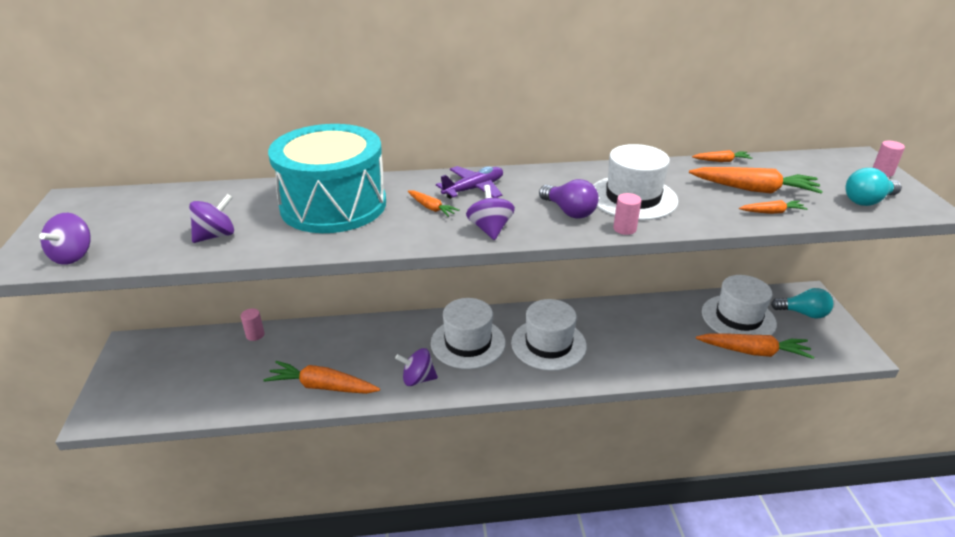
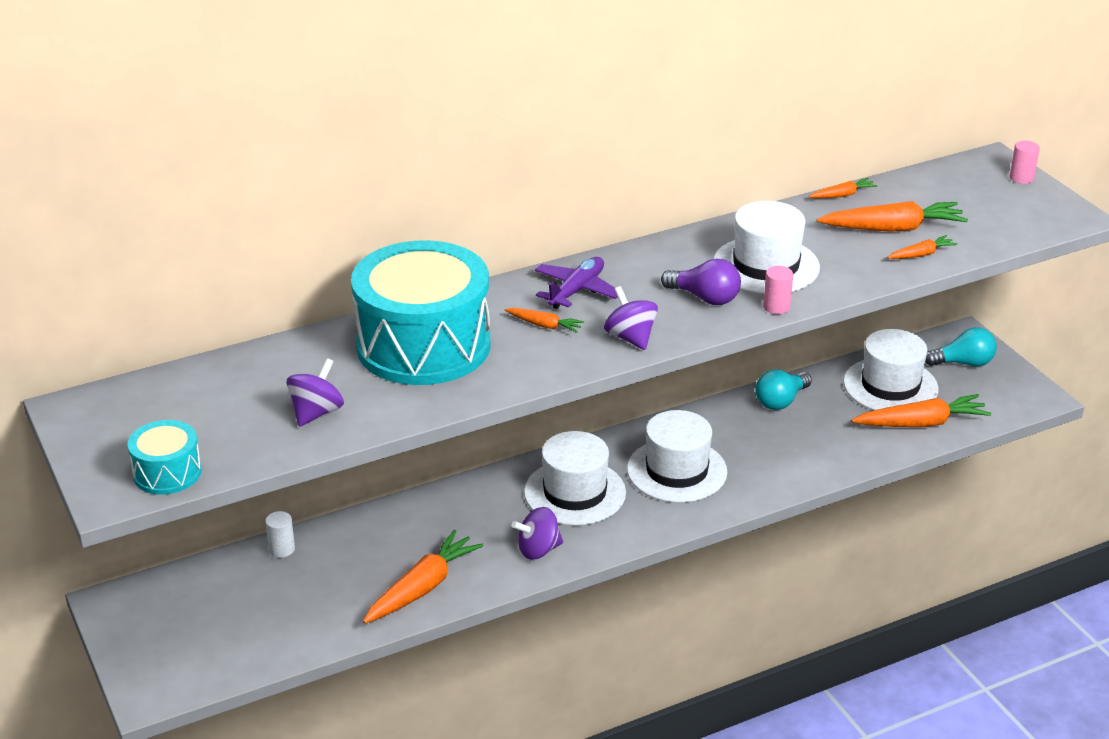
camera: 20 degrees left, 0 degrees up
purple spinning top [39,213,91,265] -> turquoise drum [127,420,201,495]
pink cylinder [241,308,265,341] -> white cylinder [265,511,295,558]
orange carrot [264,361,380,394] -> orange carrot turned 135 degrees clockwise [363,530,483,624]
turquoise light bulb [845,168,902,206] -> turquoise light bulb moved to [756,369,812,410]

